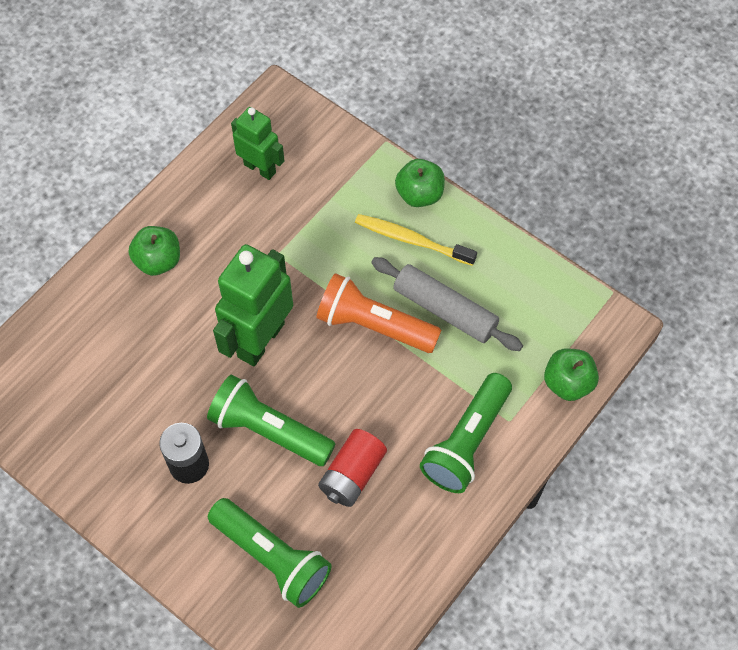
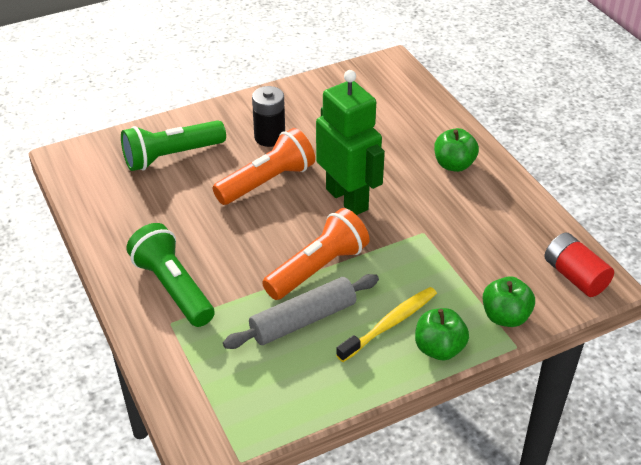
camera: 115 degrees right, 20 degrees down
green flashlight [207,375,335,466] -> orange flashlight [213,128,315,205]
green robot [231,107,285,180] -> none
red battery [318,429,387,507] -> red battery moved to [544,233,614,297]
green apple [544,348,599,401] -> green apple moved to [483,276,535,327]

